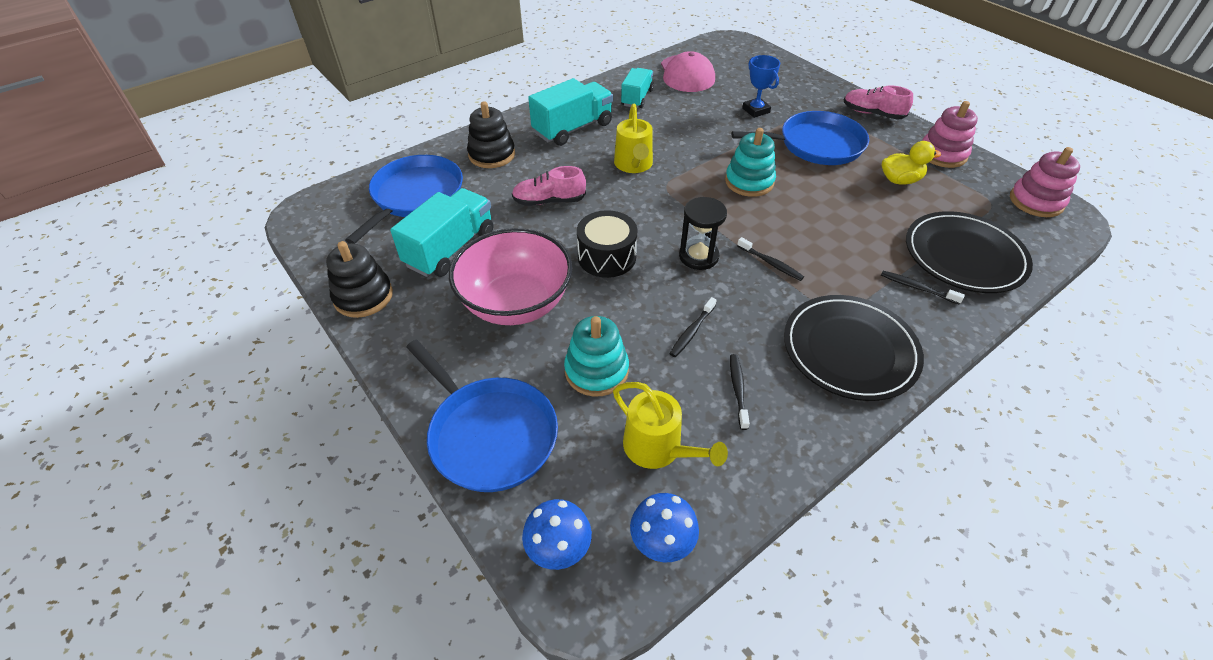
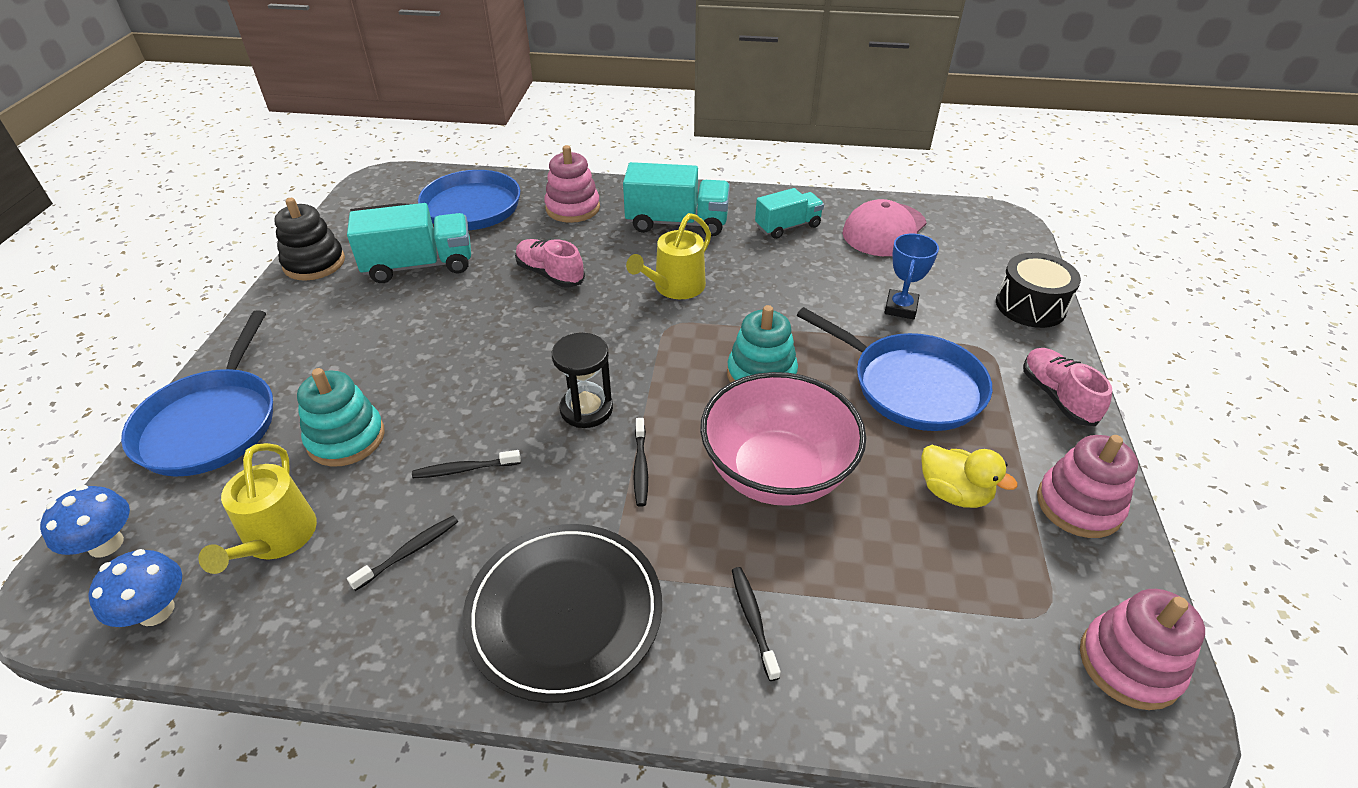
camera: 45 degrees right, 5 degrees down
pink bowl [449,228,573,325] -> pink bowl moved to [700,372,866,506]
black stacking toy [467,101,515,168] -> pink stacking toy [544,145,600,223]
black drum [577,210,638,278] -> black drum moved to [996,253,1081,328]
black plate [906,211,1033,293] -> none

